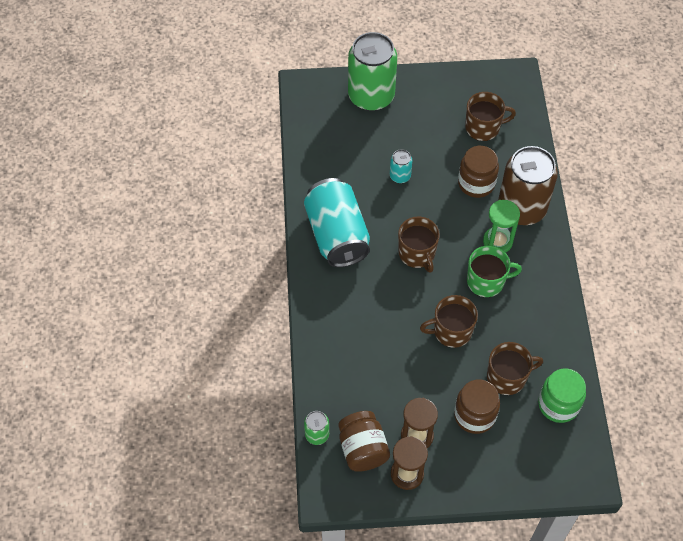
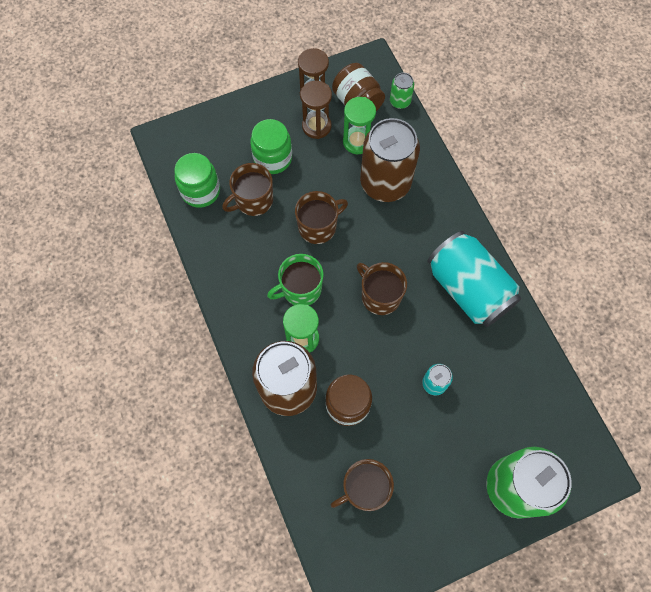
camera: 160 degrees right, 10 degrees up
brown jar [454,379,500,434] -> green jar [250,119,292,174]
none -> green hourglass [343,97,376,154]
none -> brown can [360,118,420,202]

